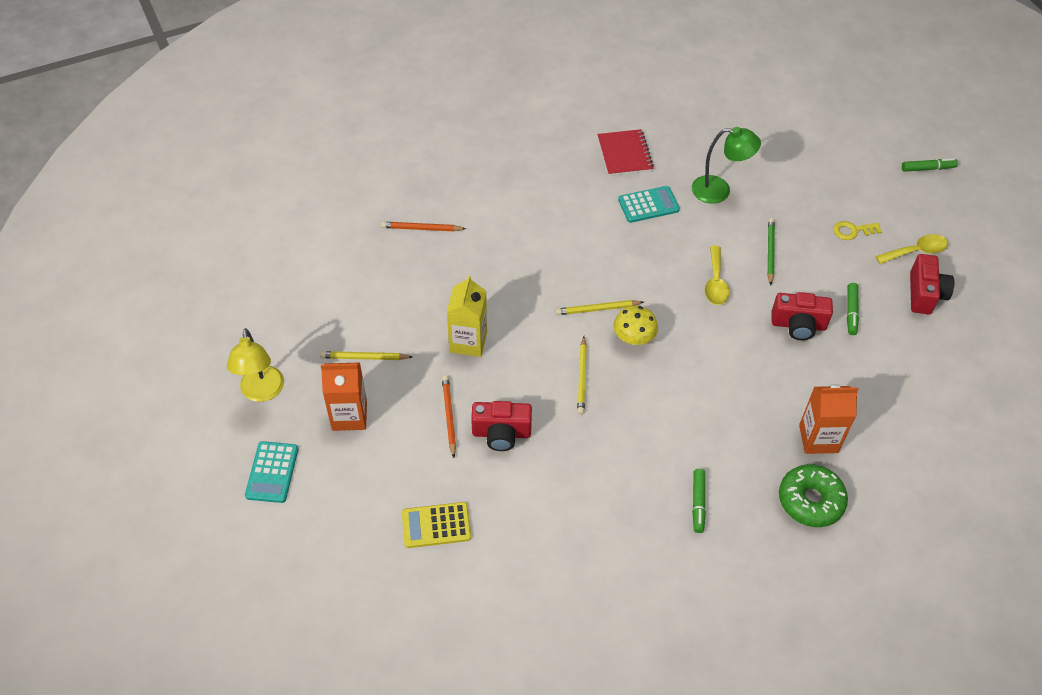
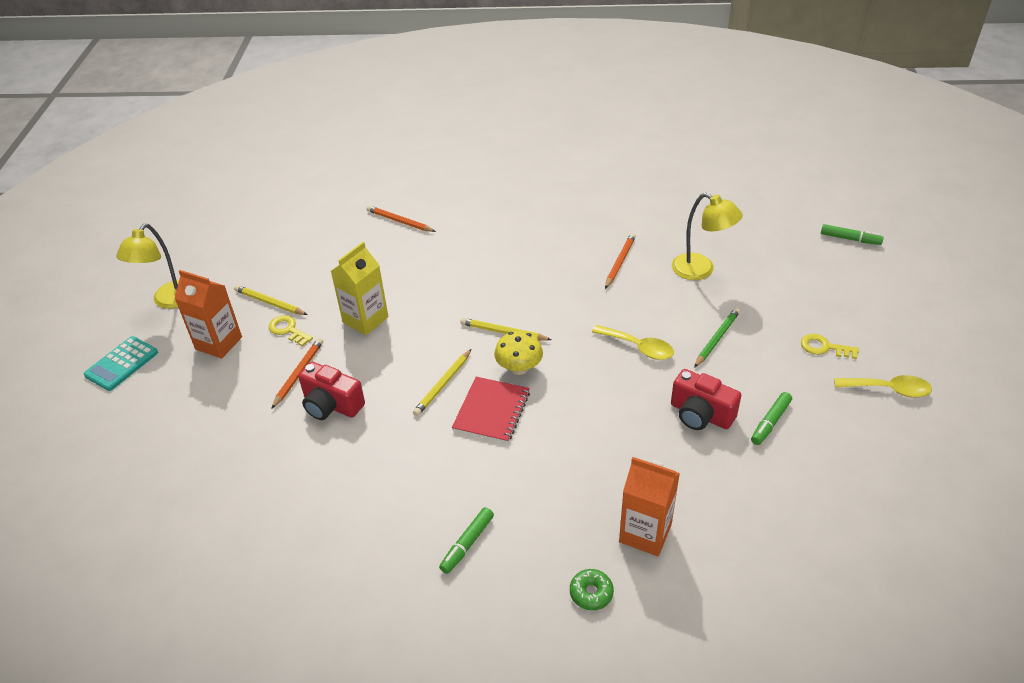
camera: 30 degrees right, 10 degrees down
yellow calculator [402,502,471,548] -> none
red notebook [597,129,654,176] -> red notebook moved to [452,377,530,443]
turquoise calculator [618,186,680,223] -> orange pencil [605,233,636,289]
green lamp [692,127,761,204] -> yellow lamp [672,193,743,280]
yellow spoon [705,246,730,305] -> yellow spoon turned 90 degrees counterclockwise [592,325,674,360]
green donut [779,464,848,527] -> green donut [570,569,614,610], size x0.53
green marker [902,158,958,172] -> green marker moved to [821,224,884,245]
red camera [910,254,954,314] -> none
none -> yellow key [269,315,313,346]

